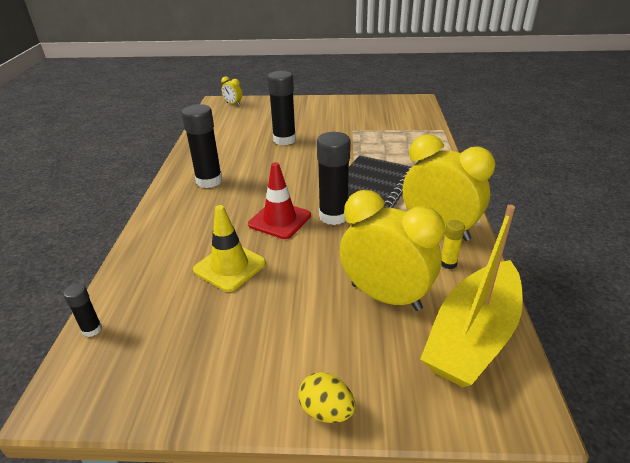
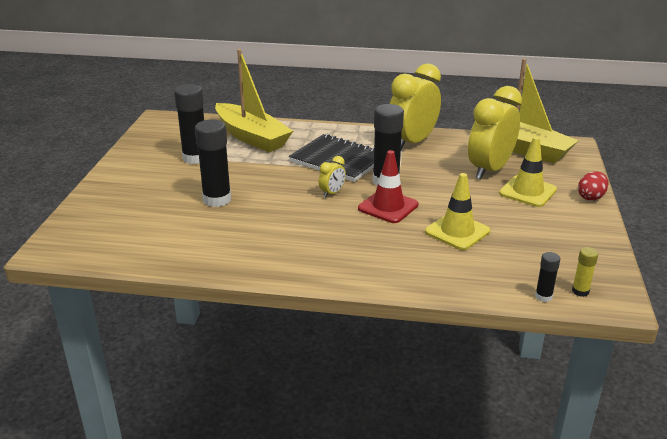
camera: 85 degrees left, 5 degrees down
black glue stick [182,104,222,188] -> black glue stick moved to [174,84,204,164]
yellow clock [221,76,242,106] -> yellow clock moved to [319,156,346,198]
yellow egg [298,372,355,423] -> red egg [578,171,609,201]
yellow glue stick [441,220,465,269] -> yellow glue stick moved to [572,247,598,297]
none -> yellow boat [215,49,293,152]
none -> yellow traffic cone [499,137,557,207]

